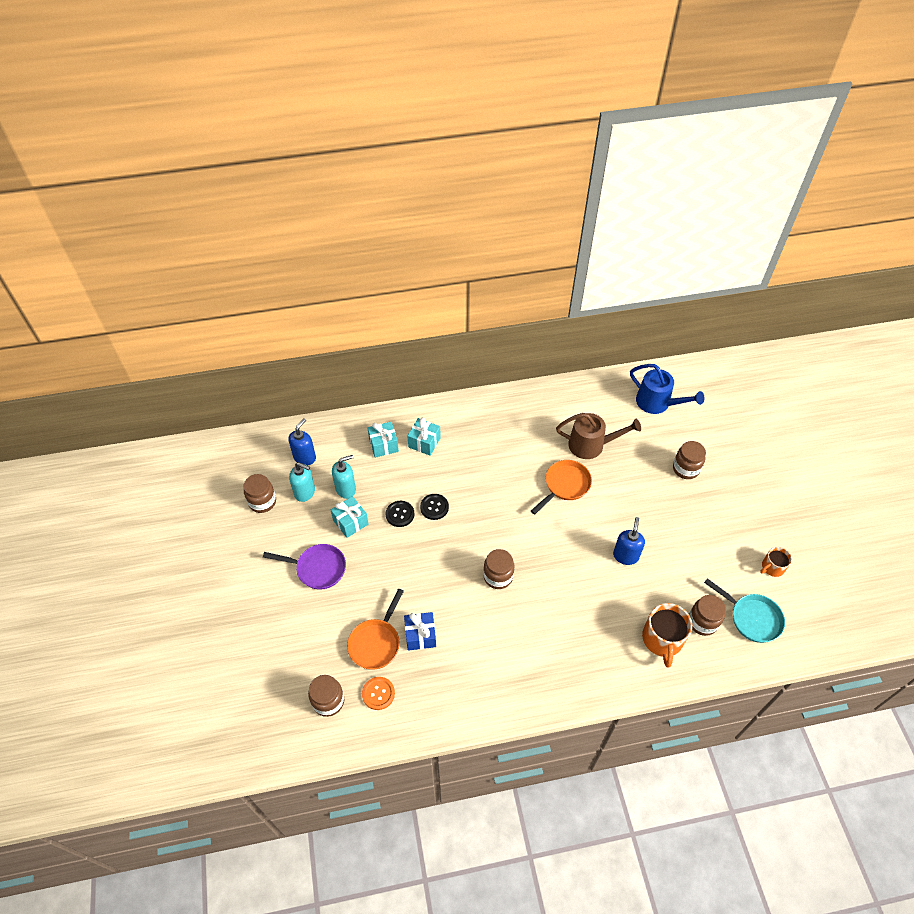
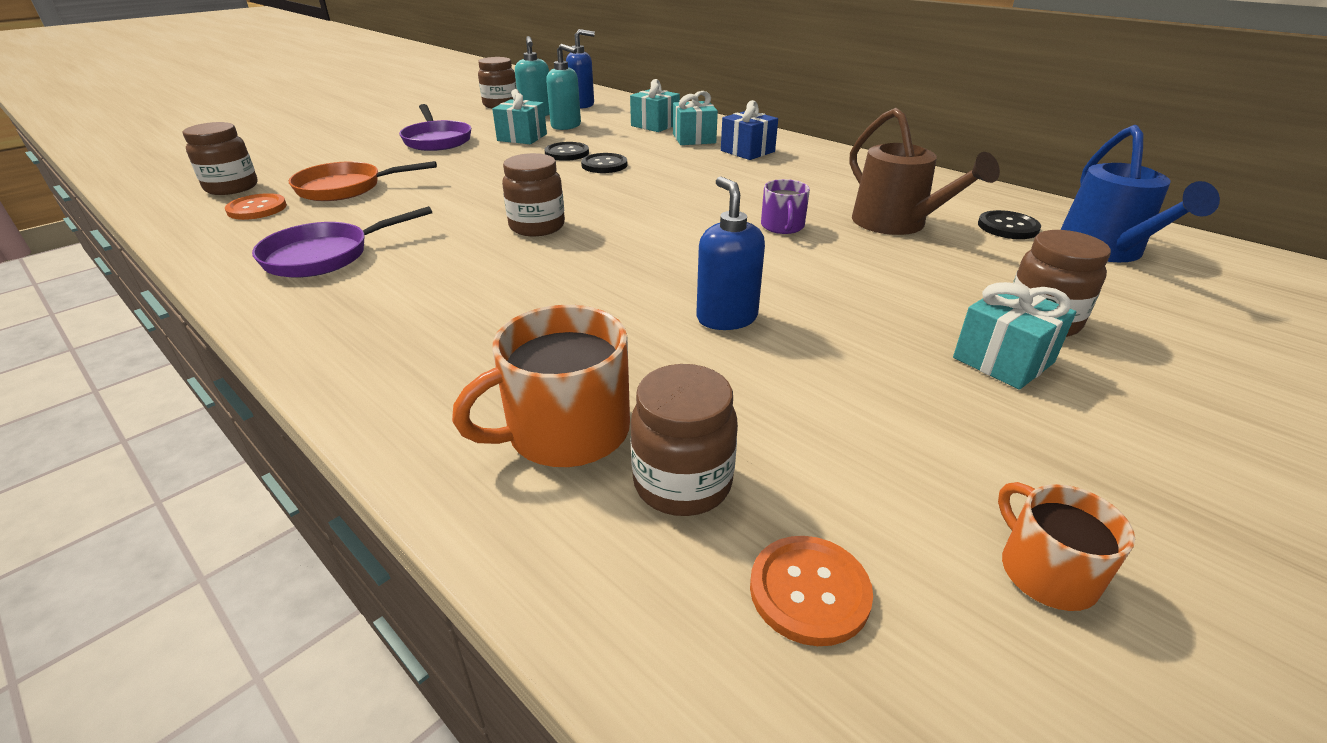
camera: 55 degrees right, 20 degrees down
blue gift [404,612,436,651] -> blue gift moved to [721,100,778,160]
orange pan [531,460,592,515] -> purple mug [761,179,810,234]
blue soap dispenser [613,517,645,565] -> blue soap dispenser turned 90 degrees counterclockwise [696,176,765,330]
turquoise pan [704,578,785,643] -> orange button [750,536,873,646]
orange mug [760,547,792,577] -> orange mug turned 45 degrees clockwise [998,482,1135,611]
none -> purple pan [252,206,432,278]
none -> turquoise gift [953,282,1076,390]
none -> black button [978,210,1041,239]

